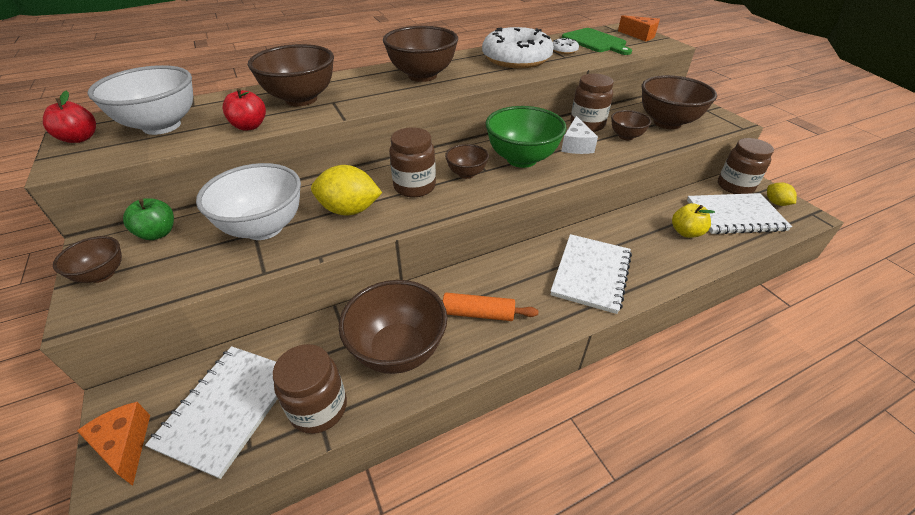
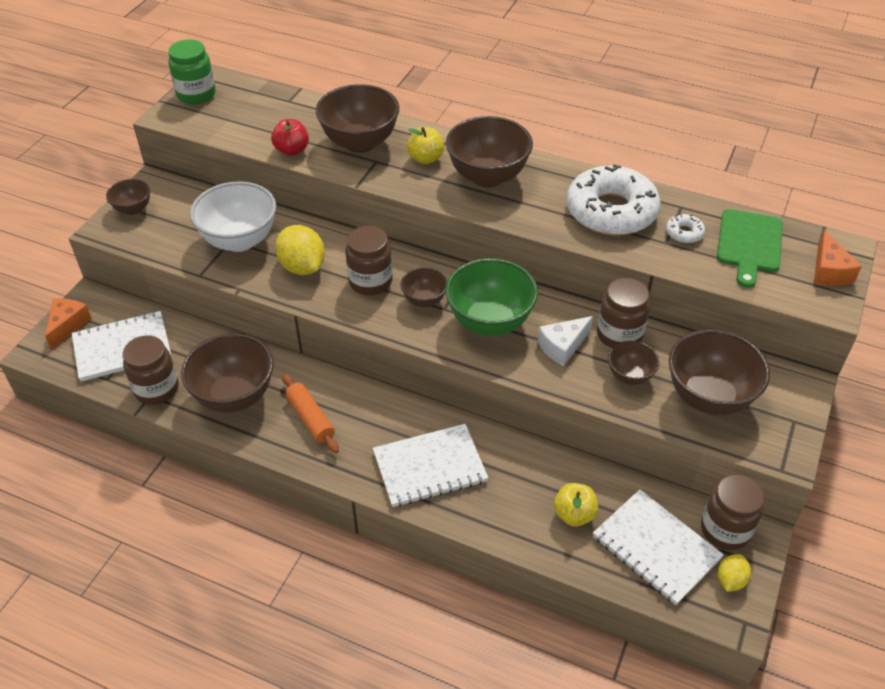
camera: 50 degrees right, 5 degrees up
red apple [43,91,96,143] -> green jar [168,40,216,104]
white bowl [88,65,193,135] -> none
green apple [123,198,174,240] -> none
none -> yellow apple [407,127,444,164]

